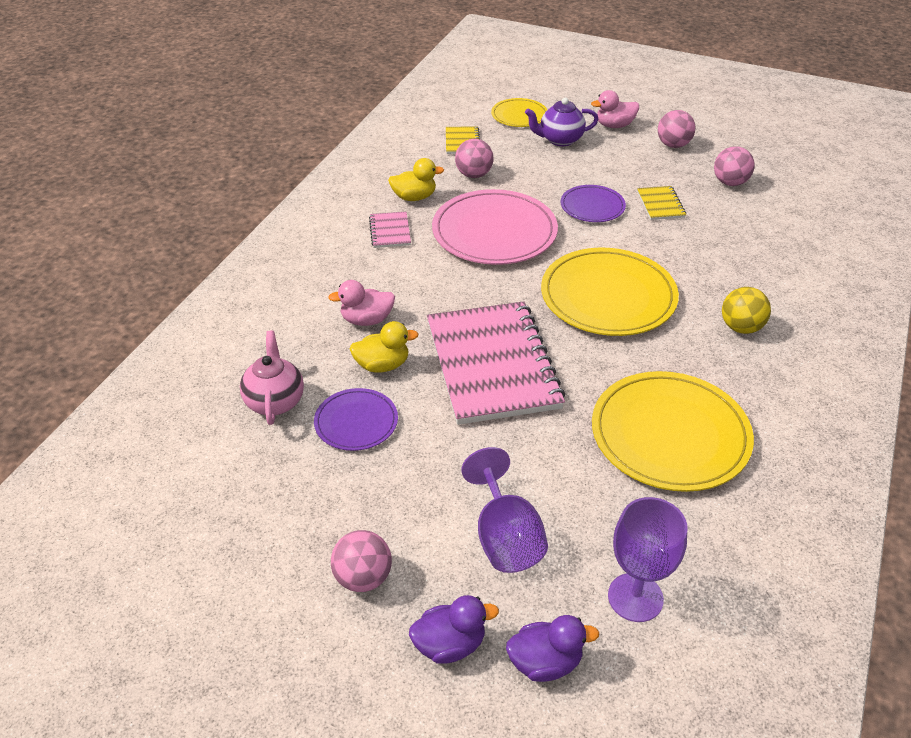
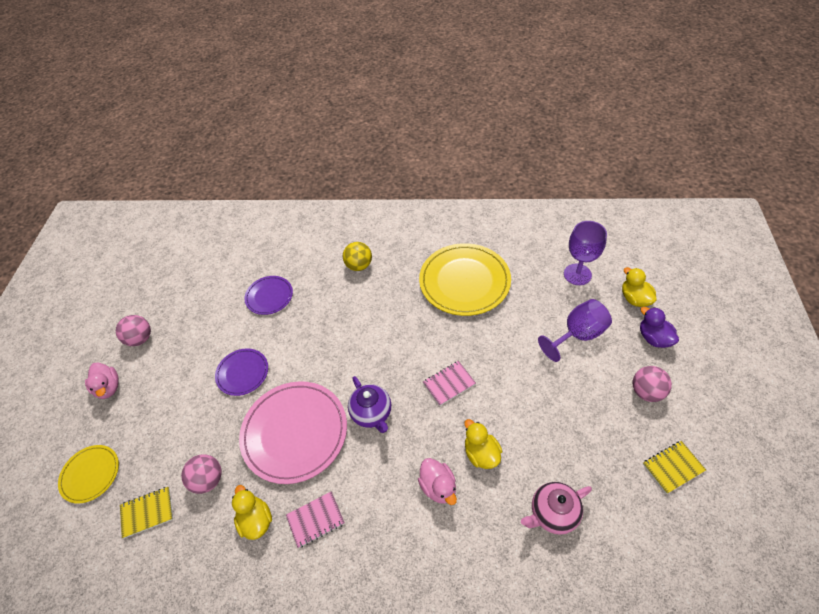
camera: 105 degrees left, 10 degrees up
purple plate [314,388,398,451] -> purple plate moved to [244,276,293,315]
pink notebook [427,301,565,425] -> pink notebook [423,361,476,406], size x0.42
purple duck [506,615,599,682] -> yellow duck [622,267,657,307]
purple teapot [525,98,599,146] -> purple teapot moved to [348,376,391,433]
yellow plate [541,248,679,336] -> none
yellow notebook [637,186,686,220] -> yellow notebook moved to [643,441,706,494]
pink ball [714,146,755,186] -> none

